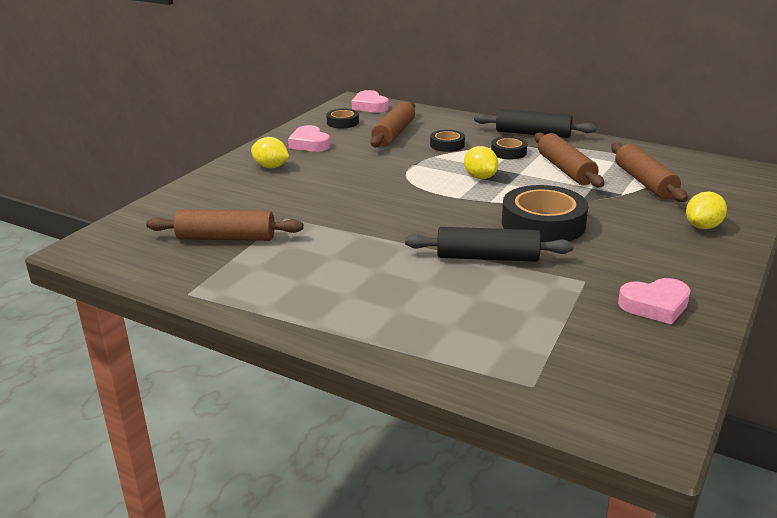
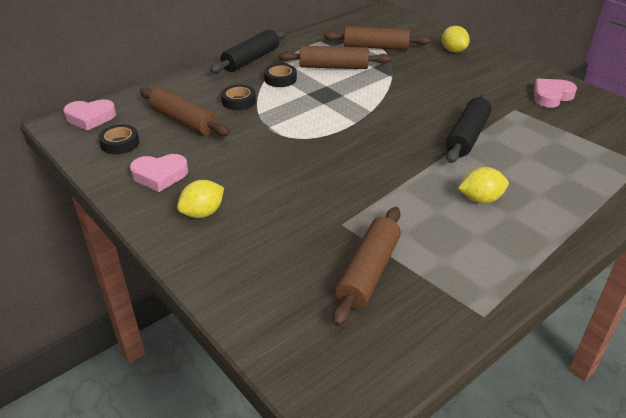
camera: 70 degrees left, 10 degrees up
yellow lemon [464,146,499,179] -> yellow lemon moved to [458,167,509,204]
black tape [502,185,588,242] -> none
pink heart [618,278,691,324] -> pink heart turned 135 degrees counterclockwise [534,79,577,108]

